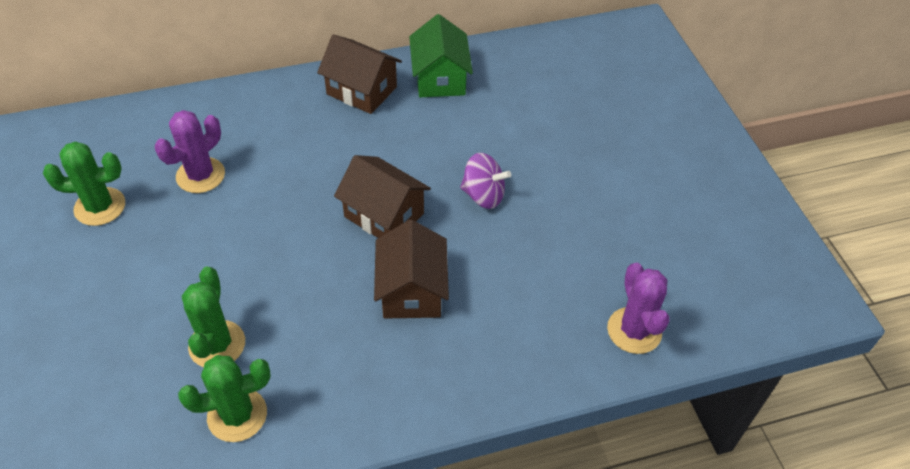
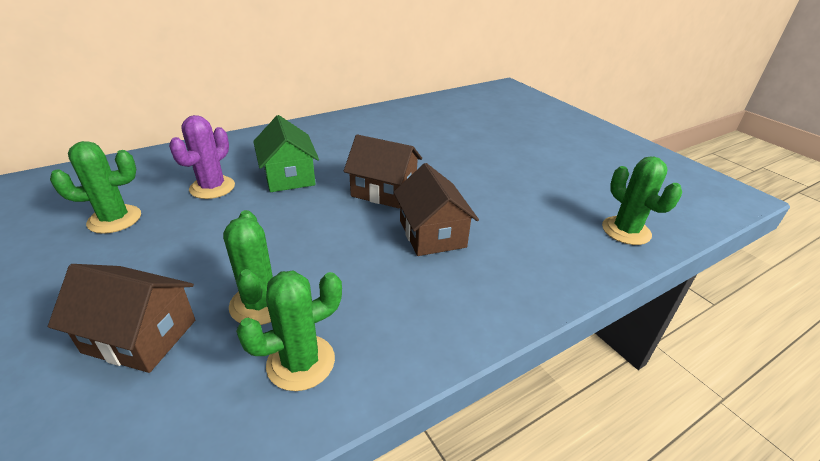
camera: 15 degrees left, 15 degrees down
brown house [317,34,402,114] -> brown house moved to [48,264,195,373]
green house [409,14,473,97] -> green house moved to [253,115,319,192]
purple spinning top [460,153,511,209] -> none
purple cactus [607,263,670,354] -> green cactus [602,157,682,245]

